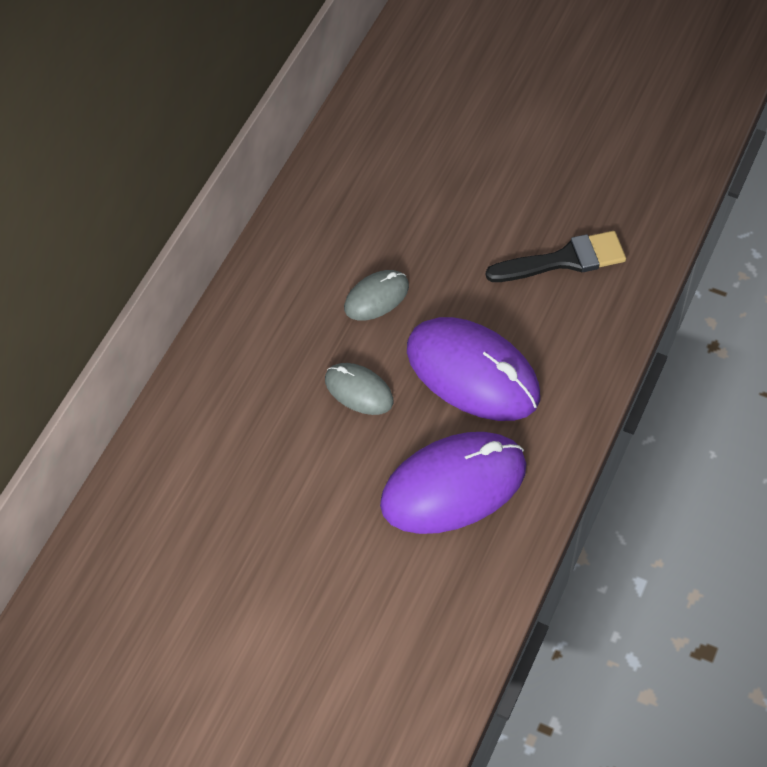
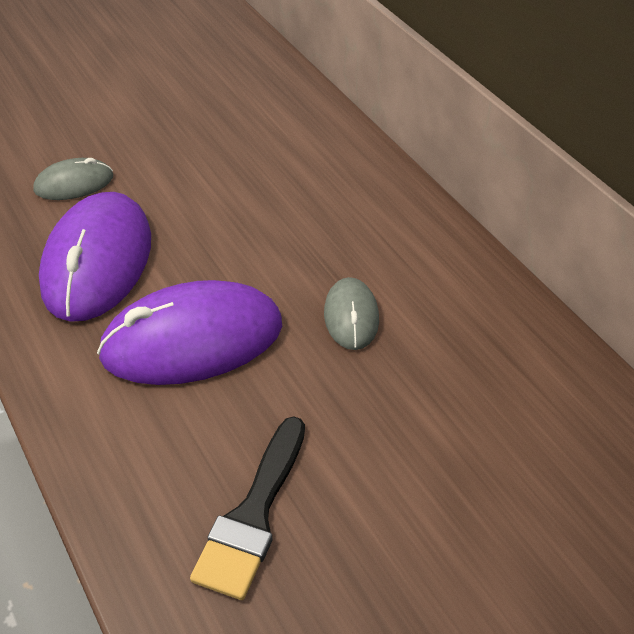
camera: 125 degrees right, 10 degrees down
grey mouse [325,363,393,415] -> grey mouse moved to [33,158,113,200]

